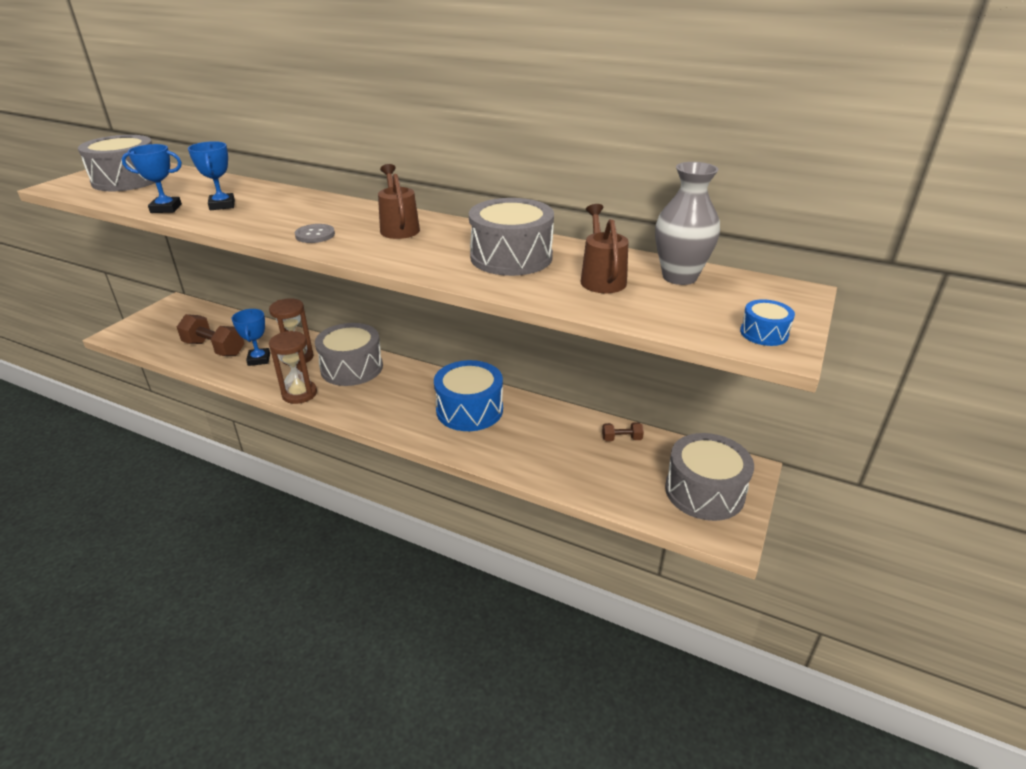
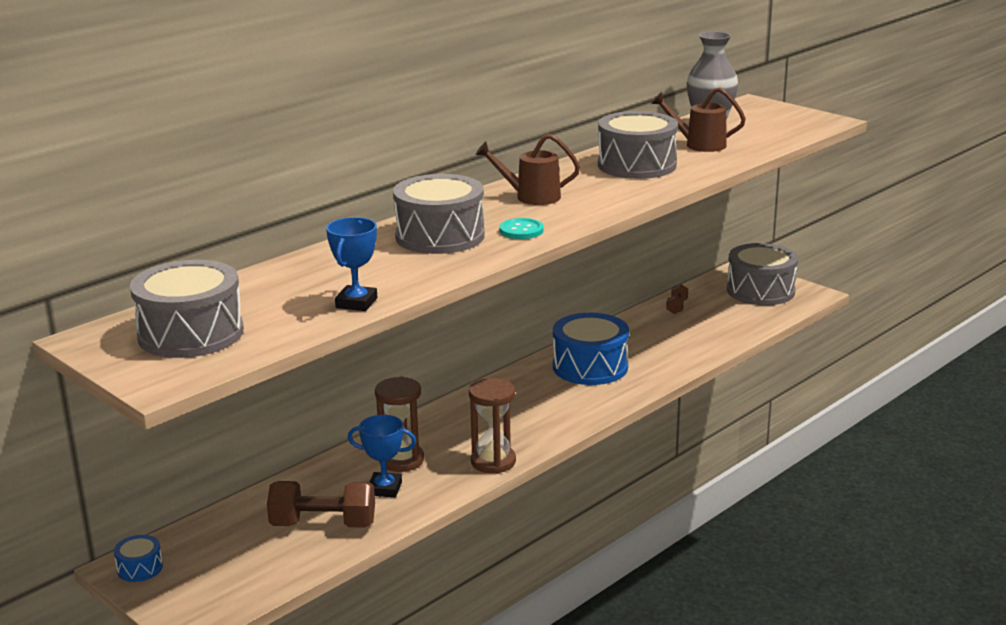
camera: 70 degrees left, 10 degrees down
brown dumbbell [177,314,245,356] -> brown dumbbell turned 45 degrees clockwise [267,481,375,528]
blue trophy [188,141,235,210] -> none
grey button [295,224,335,243] -> turquoise button [499,218,544,239]
grey drum [315,323,383,386] -> grey drum moved to [393,174,485,254]
blue drum [740,299,795,346] -> blue drum moved to [114,535,163,582]

